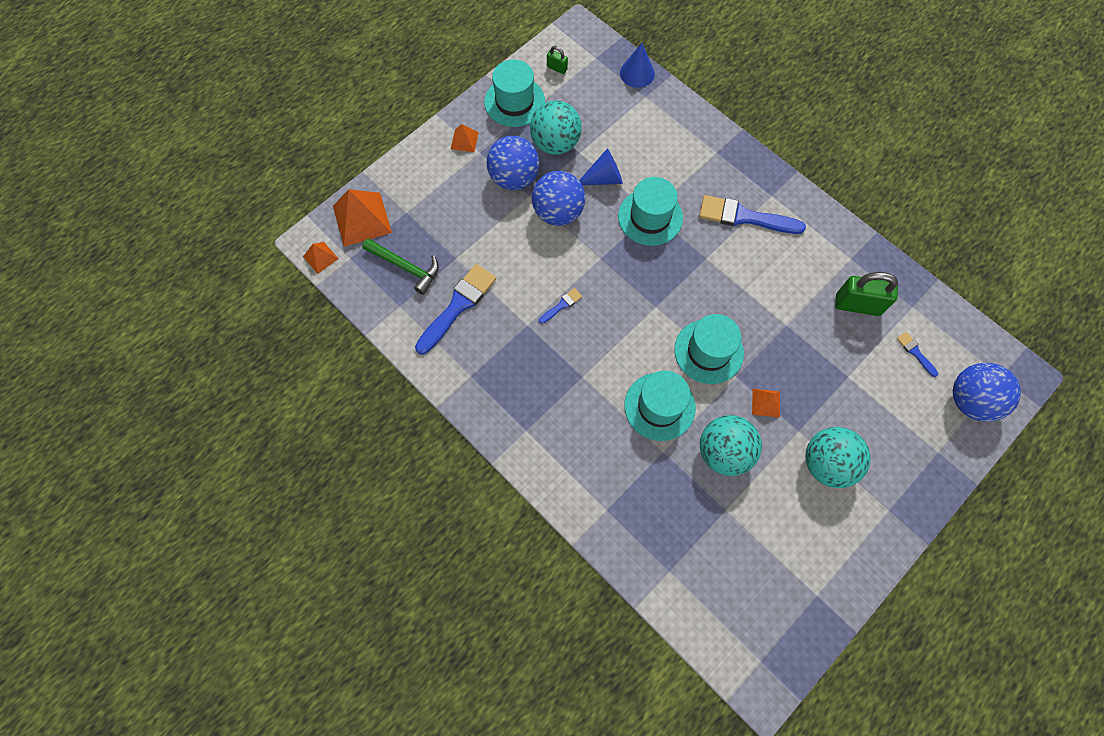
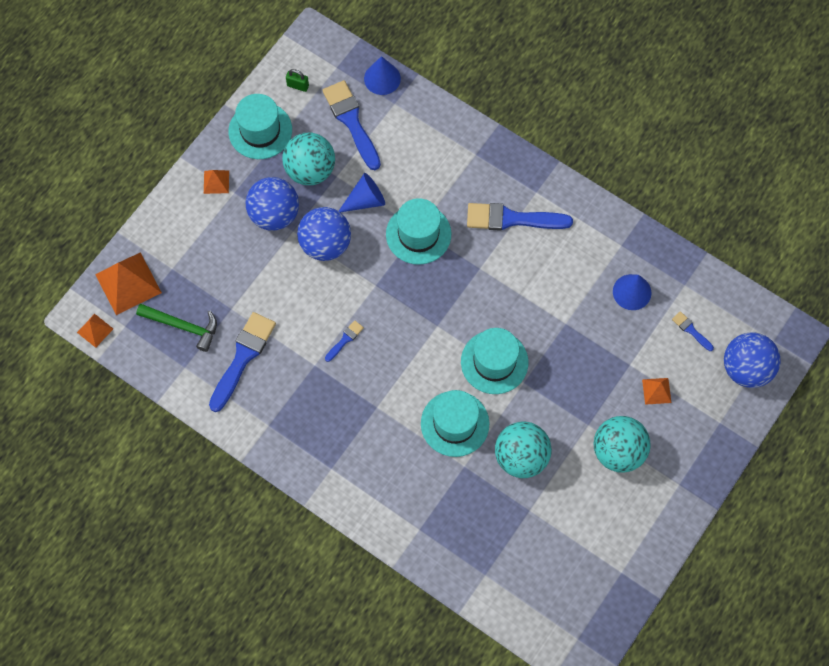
camera: 10 degrees left, 0 degrees up
orange pyramid [752,389,780,418] -> orange pyramid moved to [642,378,671,405]
green padlock [835,272,898,316] -> blue cone [613,274,651,310]
none -> blue brush [322,80,381,170]

